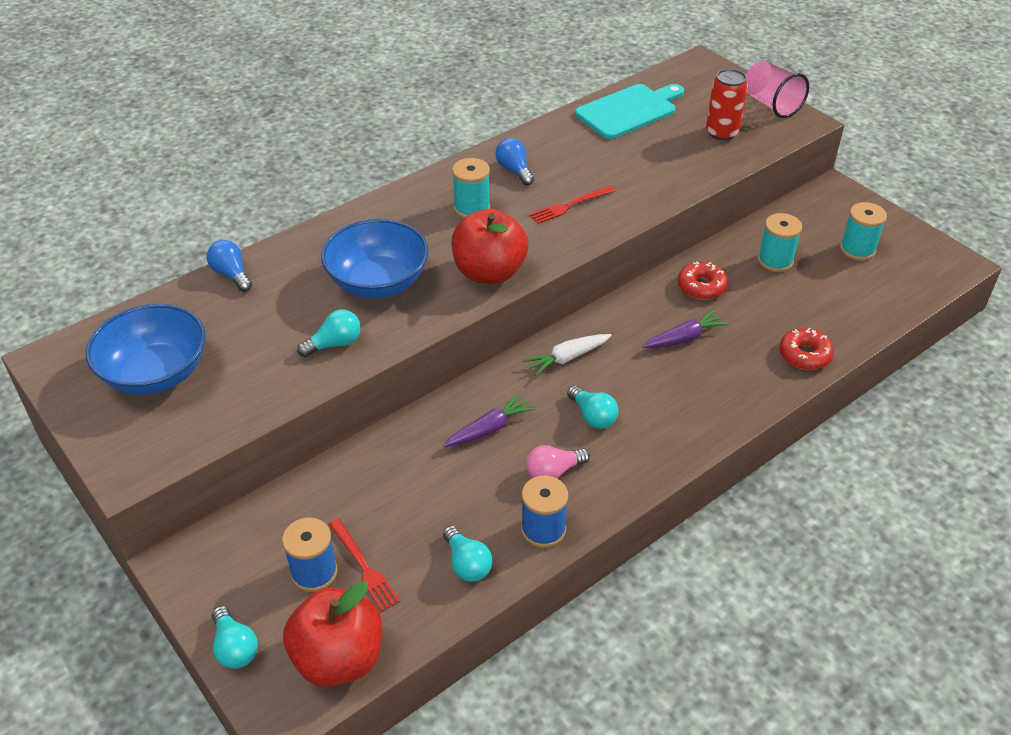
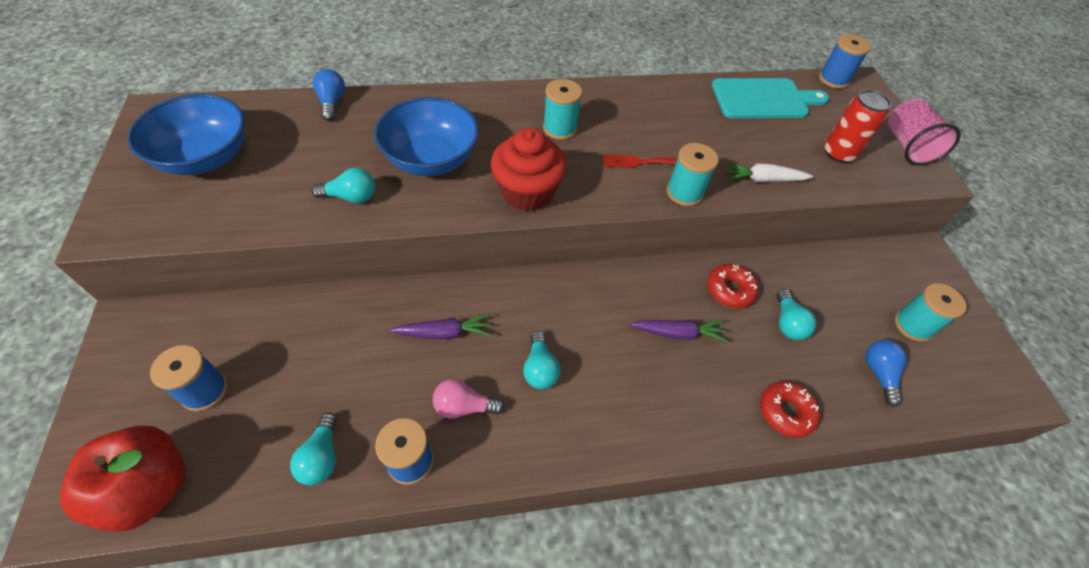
camera: 25 degrees right, 10 degrees up
turquoise light bulb [212,606,258,669] -> turquoise light bulb moved to [776,289,816,340]
red fork [329,518,400,612] -> none
red apple [452,209,528,284] -> red cupcake [491,128,567,211]
blue light bulb [495,138,534,186] -> blue light bulb moved to [866,340,907,407]
white carrot [523,334,612,376] -> white carrot moved to [723,163,813,182]
turquoise spool [758,213,802,272] -> turquoise spool moved to [667,143,719,206]
none -> blue spool [819,34,871,89]

